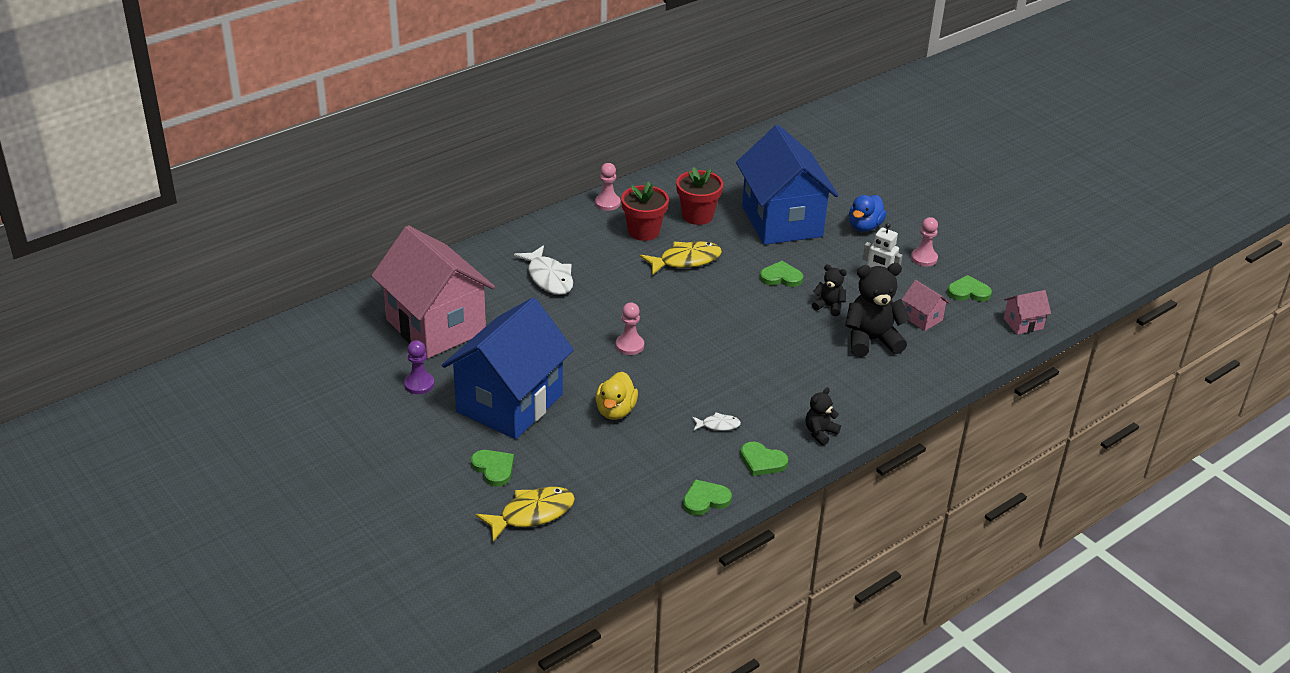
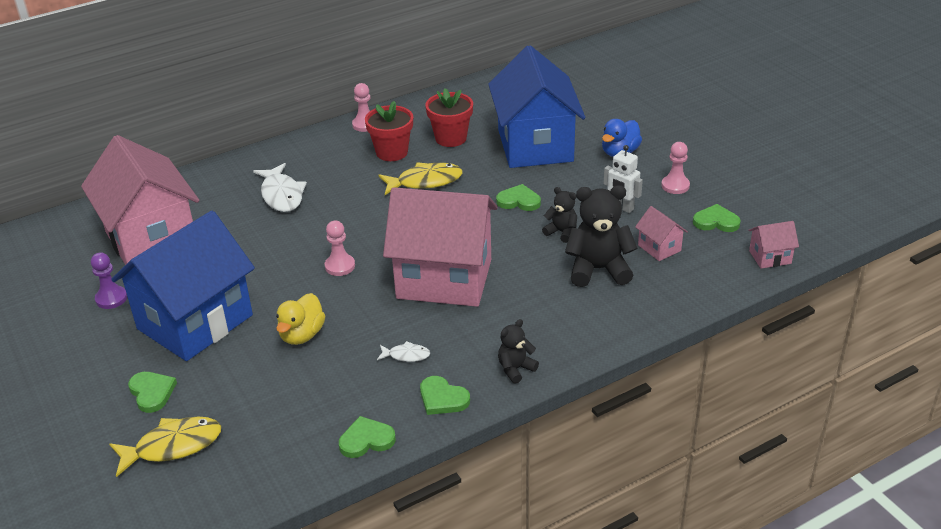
camera: 10 degrees right, 0 degrees up
none -> pink house [383,187,498,307]

